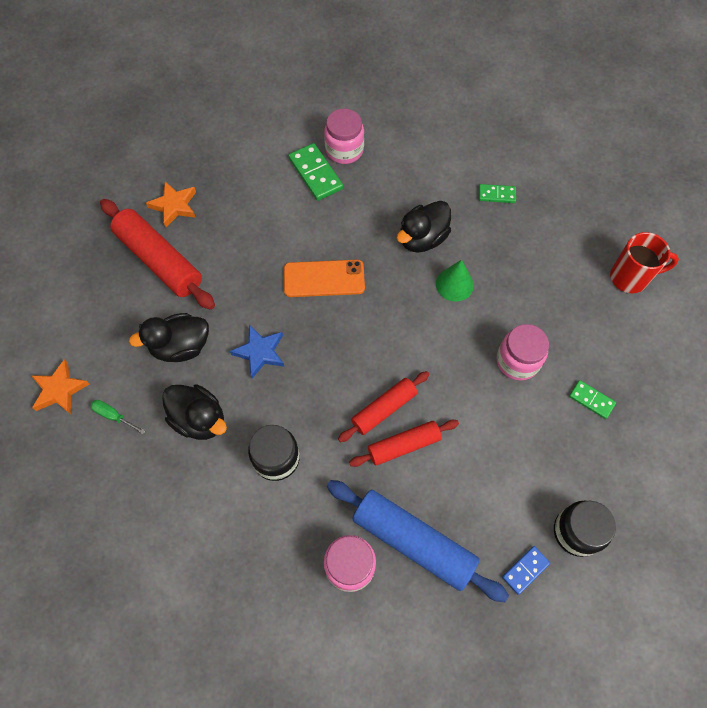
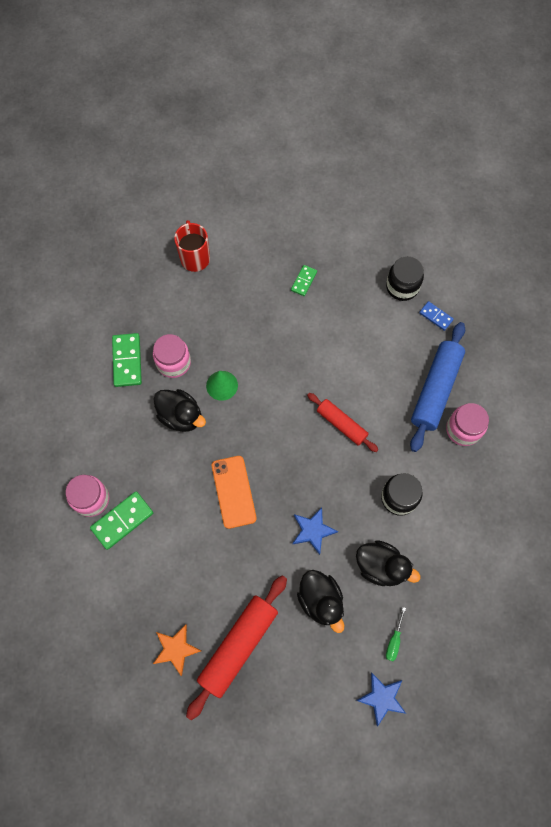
camera: 100 degrees left, 5 degrees up
orange star [31,359,89,414] -> blue star [356,672,406,726]
black duck [162,384,227,440] -> black duck turned 90 degrees clockwise [356,540,420,586]
red rolling pin [349,420,459,467] -> none
green domino [479,184,516,203] -> green domino [112,333,142,387], size x1.69
pink jar [497,324,549,381] -> pink jar moved to [153,334,191,378]

